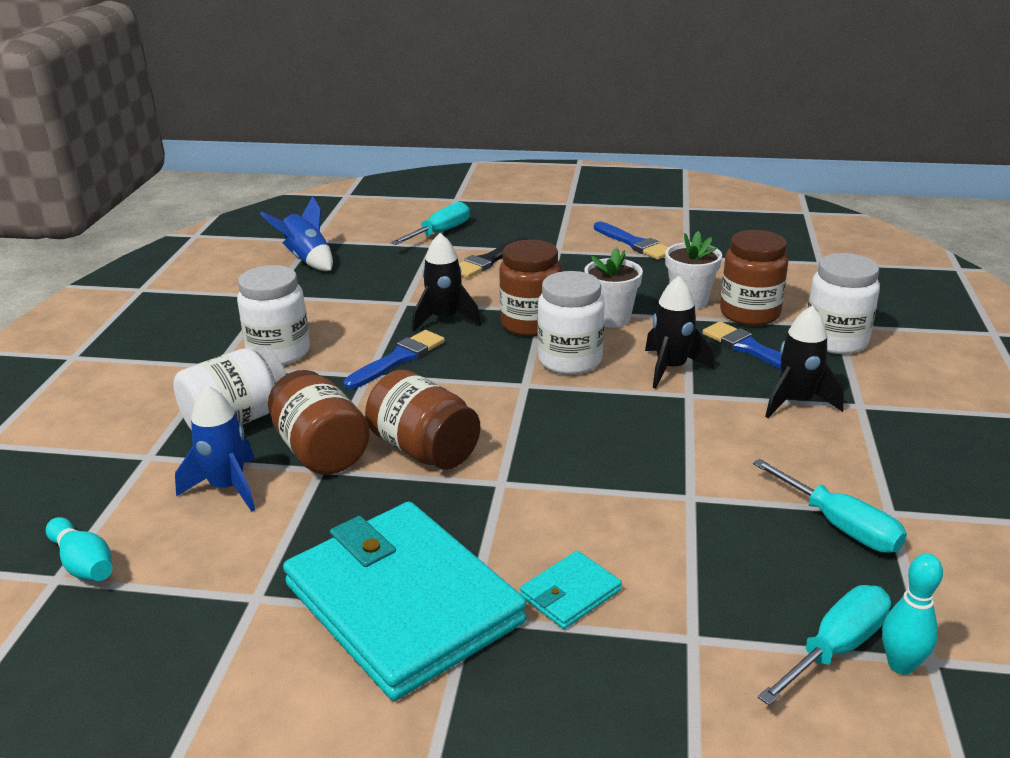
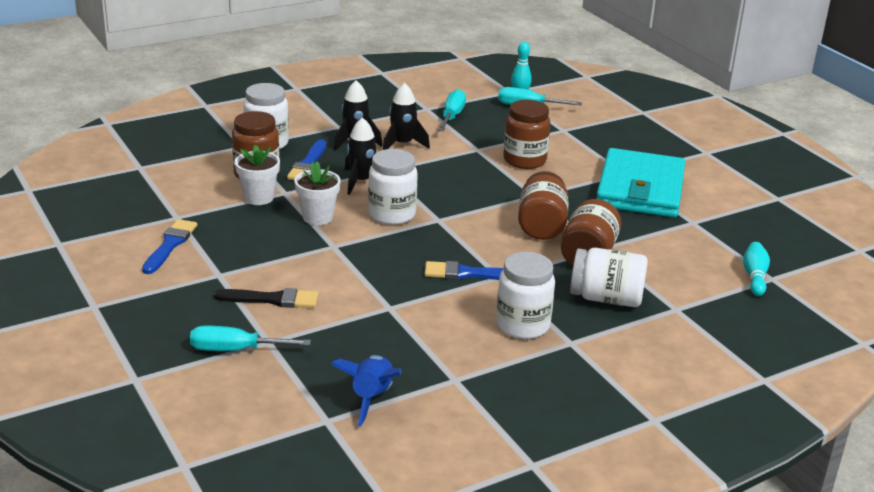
camera: 130 degrees left, 0 degrees up
blue rocket [175,386,255,512] -> none
black rocket [412,233,481,332] -> black rocket moved to [383,83,430,150]
brown jar [499,240,562,337] -> brown jar moved to [503,100,551,169]
turquoise wallet [520,551,622,629] -> none

